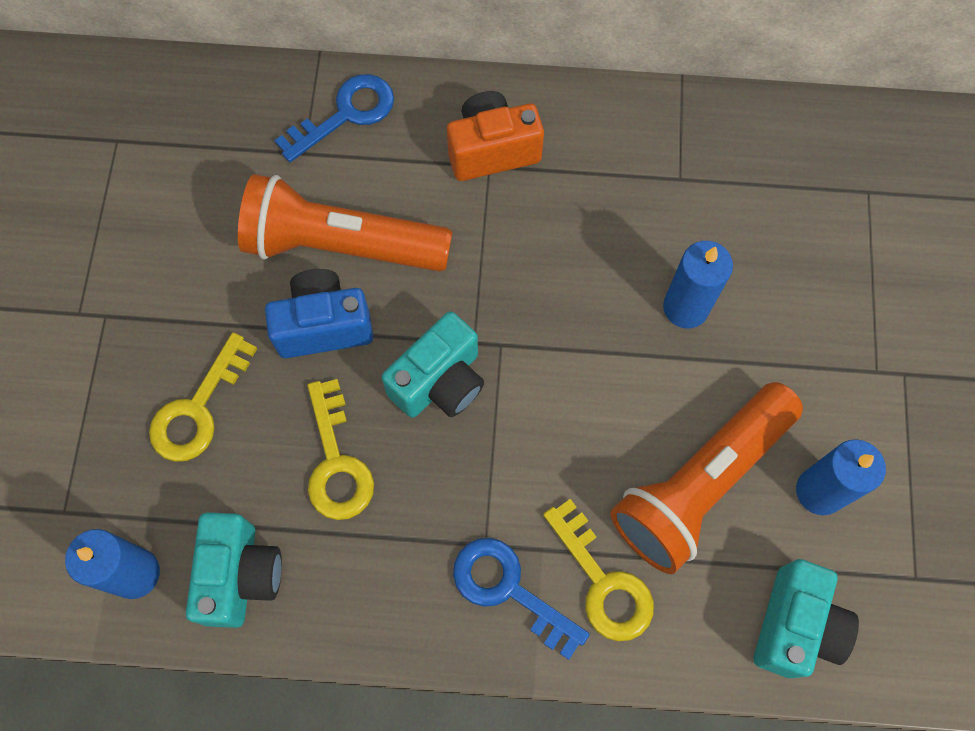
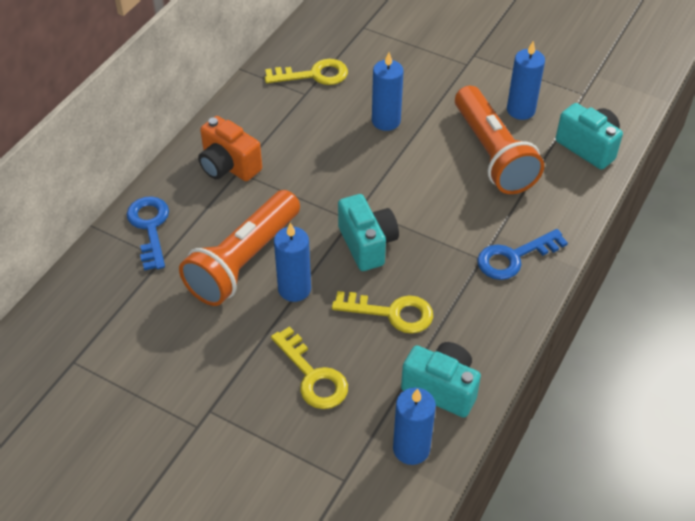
camera: 65 degrees left, 20 degrees down
blue camera [265,269,373,358] -> blue candle [274,223,311,302]
orange camera [447,91,544,181] -> orange camera turned 60 degrees counterclockwise [198,116,262,181]
yellow key [543,499,654,642] -> yellow key moved to [265,59,348,85]

